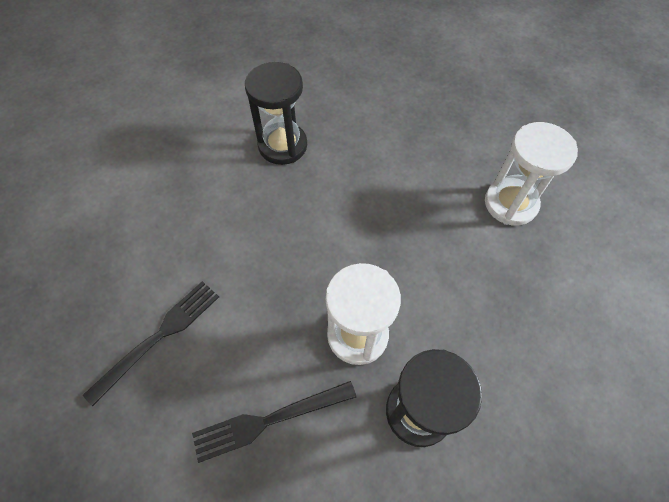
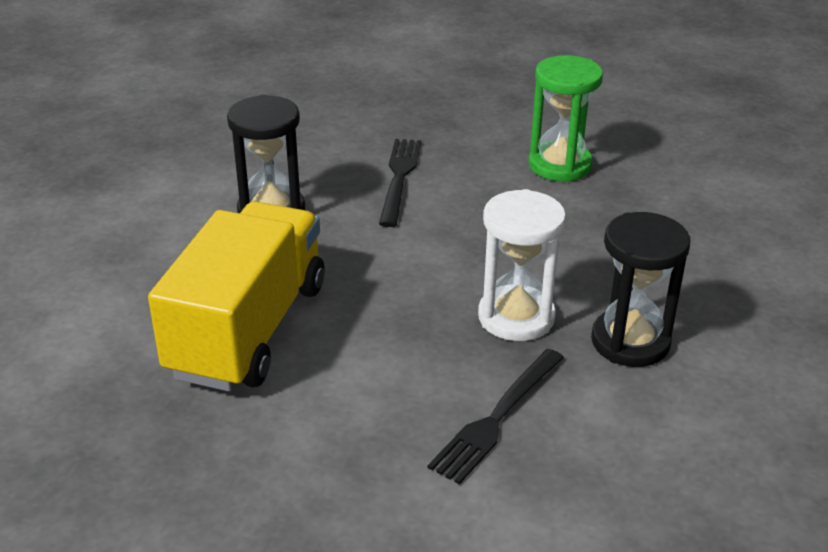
camera: 35 degrees left, 25 degrees down
black fork [83,281,219,406] -> black fork moved to [379,139,421,227]
white hourglass [485,122,578,225] -> green hourglass [528,55,603,182]
none -> yellow truck [148,201,325,392]

